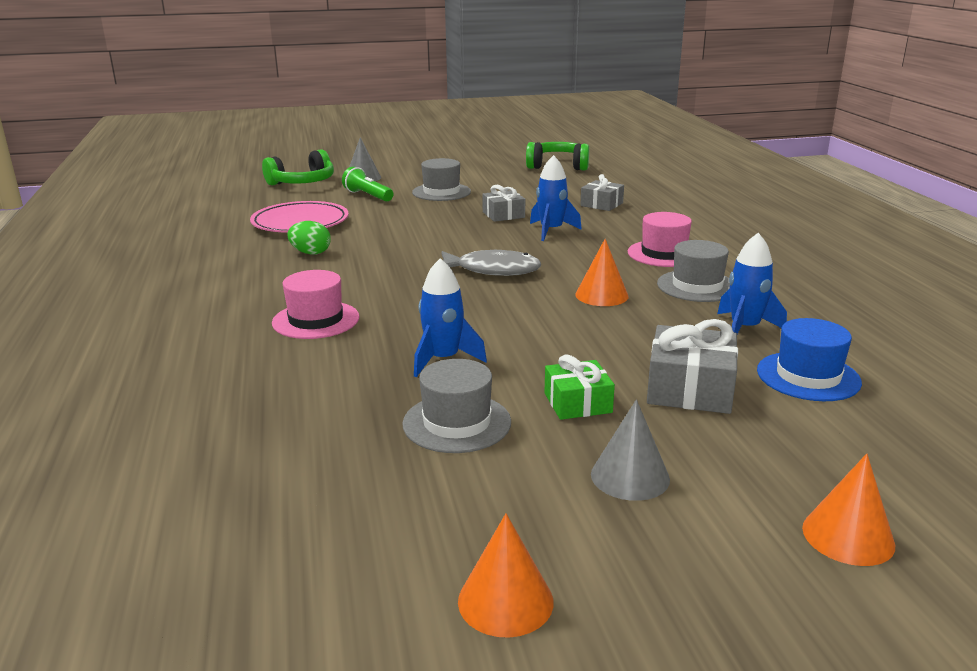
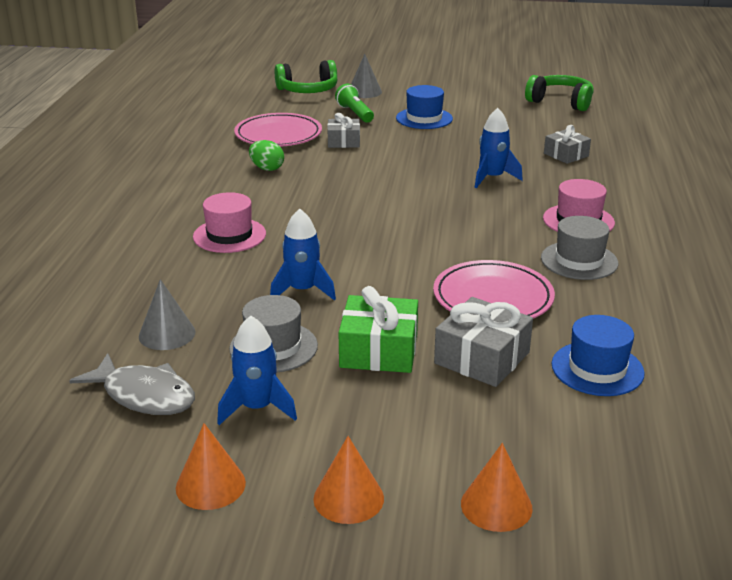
camera: 20 degrees right, 5 degrees up
grey hat [412,158,471,201] -> blue hat [396,85,453,129]
grey fish [442,249,541,276] -> grey fish moved to [69,353,195,415]
grey gift [482,185,525,222] -> grey gift moved to [327,113,360,148]
green gift [545,355,615,420] -> green gift [339,286,418,373], size x1.54
orange cone [575,239,629,306] -> orange cone moved to [313,436,384,524]
grey cone [591,399,670,501] -> grey cone moved to [139,279,196,350]
blue rocket [717,233,787,334] -> blue rocket moved to [217,315,297,425]
none -> pink plate [433,260,555,319]

